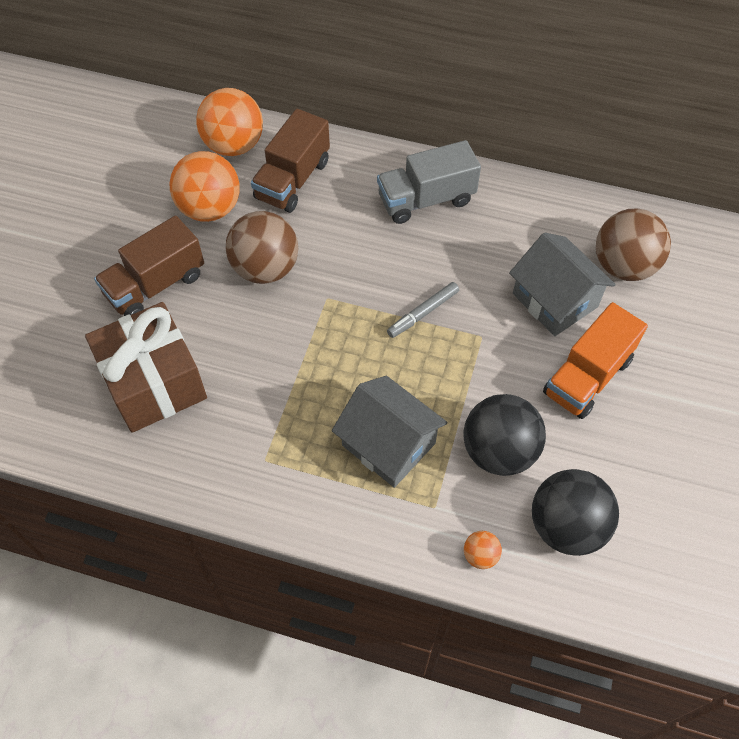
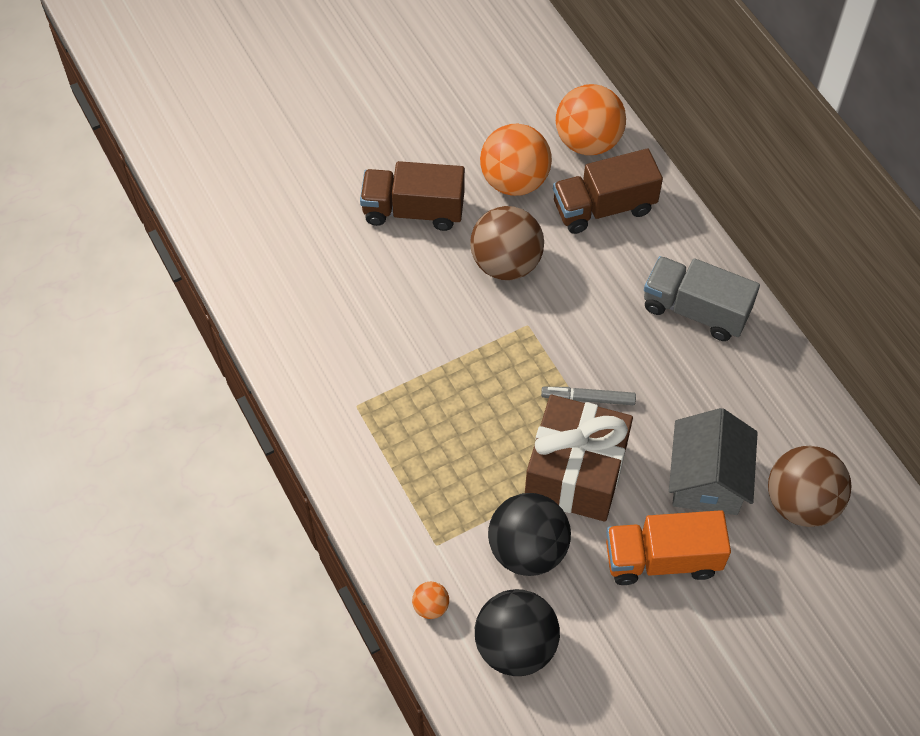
camera: 45 degrees right, 0 degrees up
brown gift [85,302,207,433] -> brown gift moved to [525,395,633,522]
grey house [332,376,447,488] -> none

